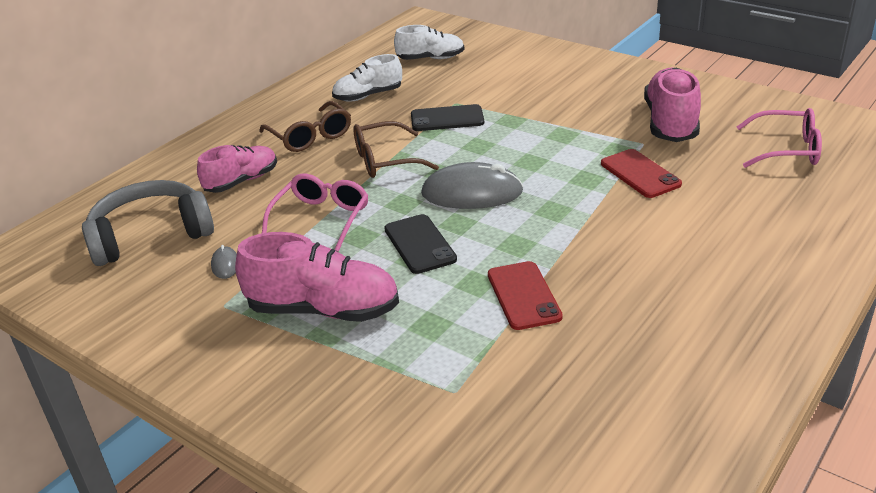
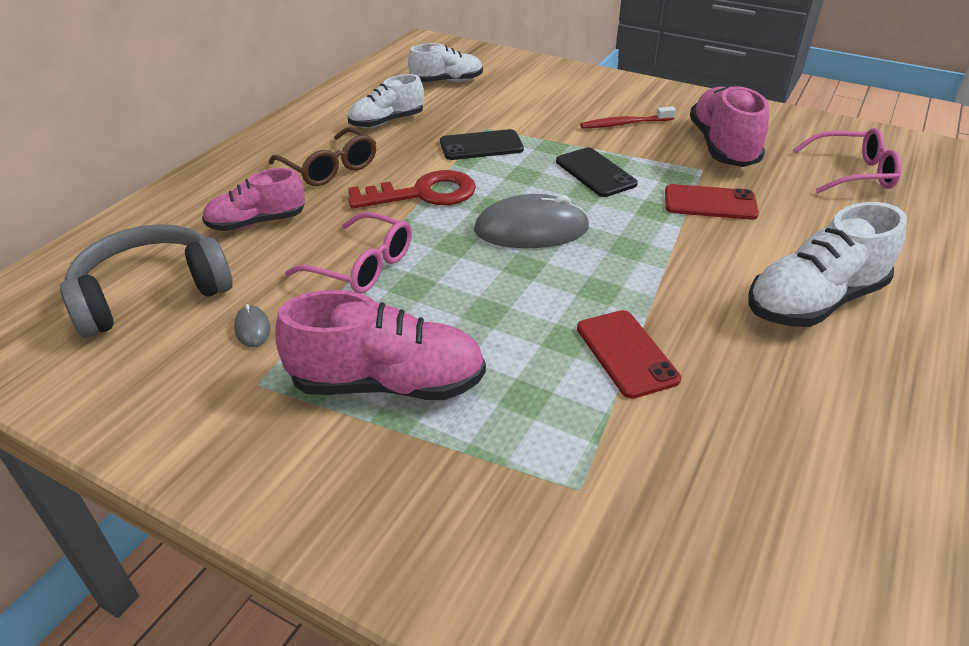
camera: 10 degrees left, 5 degrees up
pink shoe [197,145,277,193] -> pink shoe turned 150 degrees counterclockwise [202,168,305,231]
pink glasses [262,174,369,252] -> pink glasses turned 105 degrees clockwise [285,212,412,294]
brown glasses [353,121,439,178] -> red key [348,170,476,209]
black phone [384,214,457,274] -> black phone moved to [556,148,638,197]
red phone [601,149,682,198] -> red phone turned 45 degrees counterclockwise [665,184,759,220]
none -> red toothbrush [580,106,676,129]
none -> white shoe [748,202,907,327]

